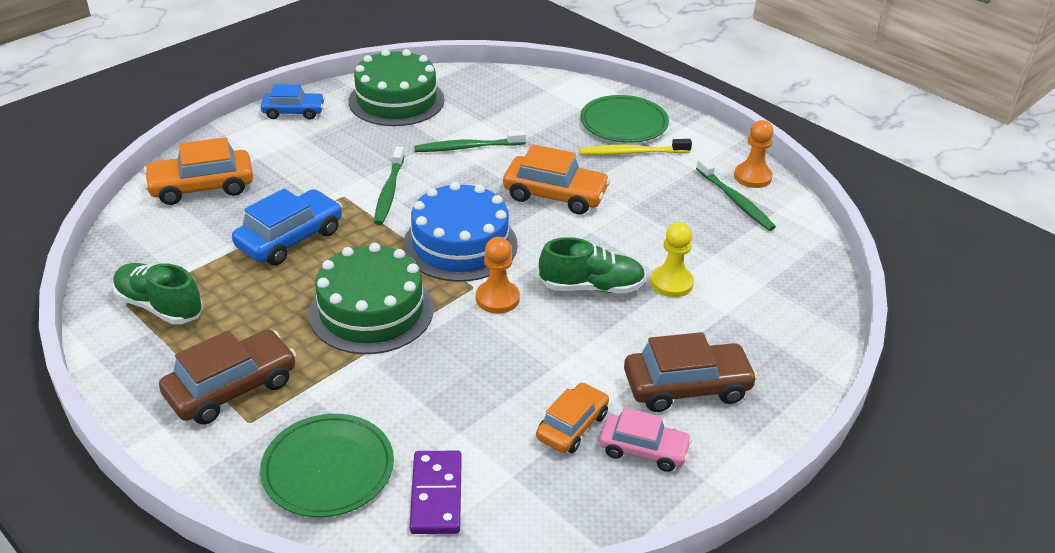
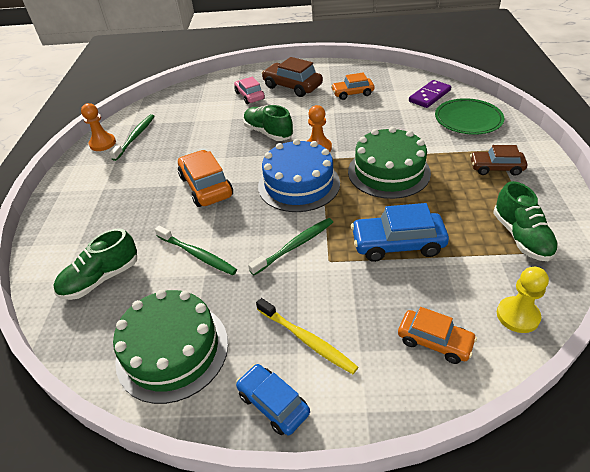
camera: 130 degrees left, 5 degrees up
orange car [144,137,253,205] -> orange car [398,307,477,364], size x0.66
brown car [159,330,296,424] -> brown car [470,145,527,176], size x0.66
green plate [580,95,669,143] -> none
yellow toothbrush [580,139,692,155] -> yellow toothbrush moved to [256,298,358,374]
pink car [599,408,692,472] -> pink car moved to [234,77,265,104]
yellow pawn [650,222,694,297] -> yellow pawn moved to [497,267,549,333]
none -> green shoe [54,228,137,300]

